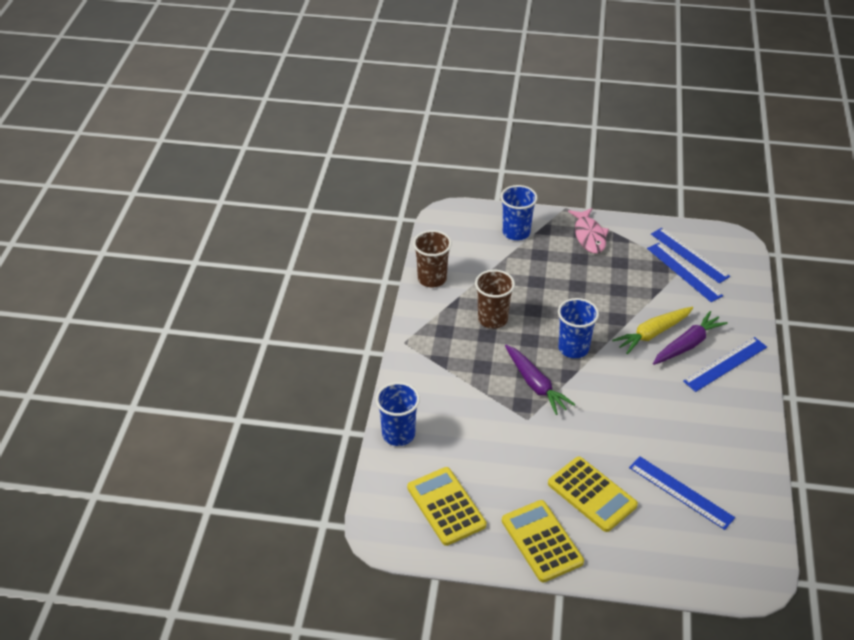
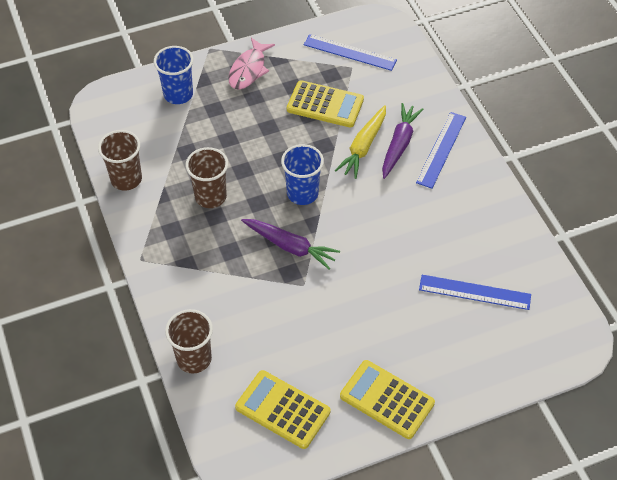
camera: 30 degrees left, 10 degrees up
blue cup [376,382,420,446] -> brown cup [165,309,213,373]
yellow calculator [548,457,638,532] -> yellow calculator moved to [287,80,364,128]
pink fish [568,208,609,254] -> pink fish turned 60 degrees clockwise [228,38,275,90]
blue ruler [647,243,723,302] -> none

